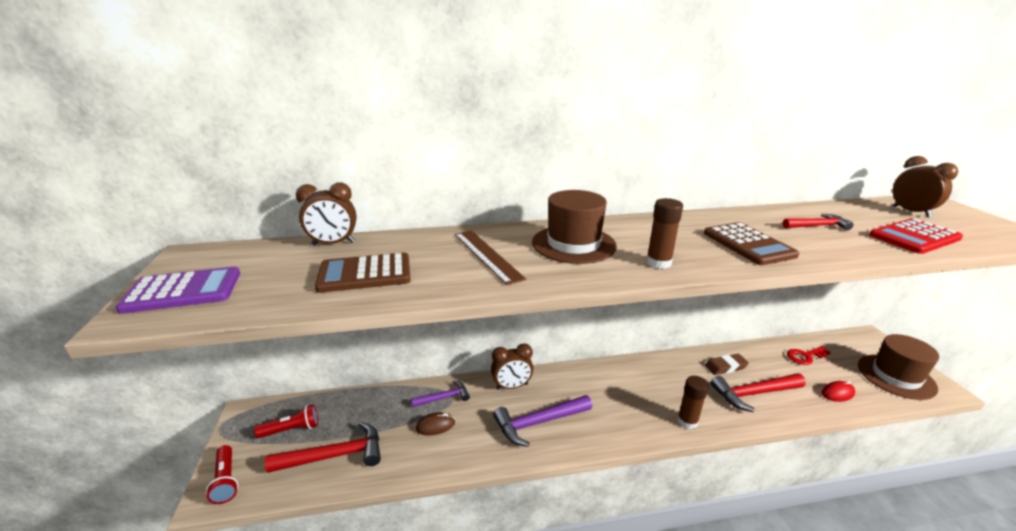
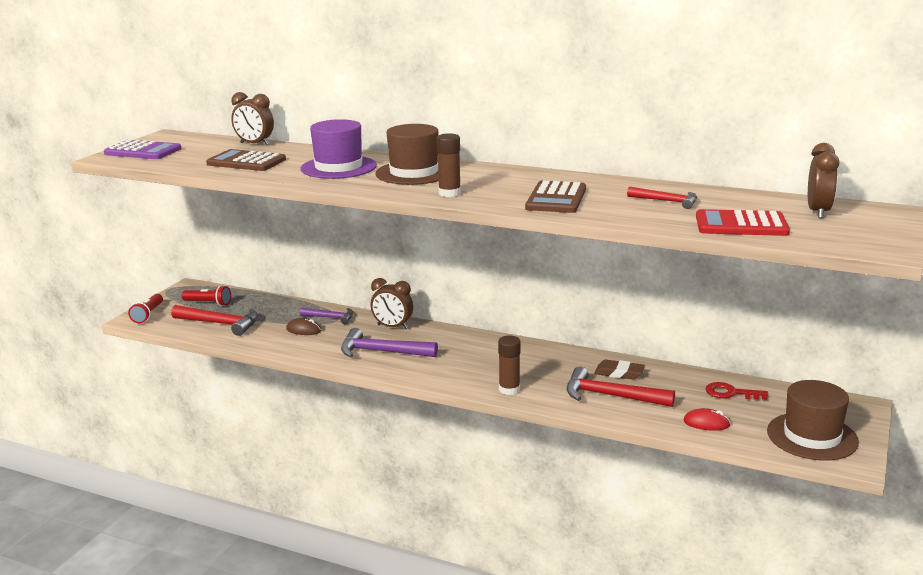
camera: 35 degrees right, 5 degrees down
brown ruler [455,230,526,285] -> purple hat [301,119,377,179]

